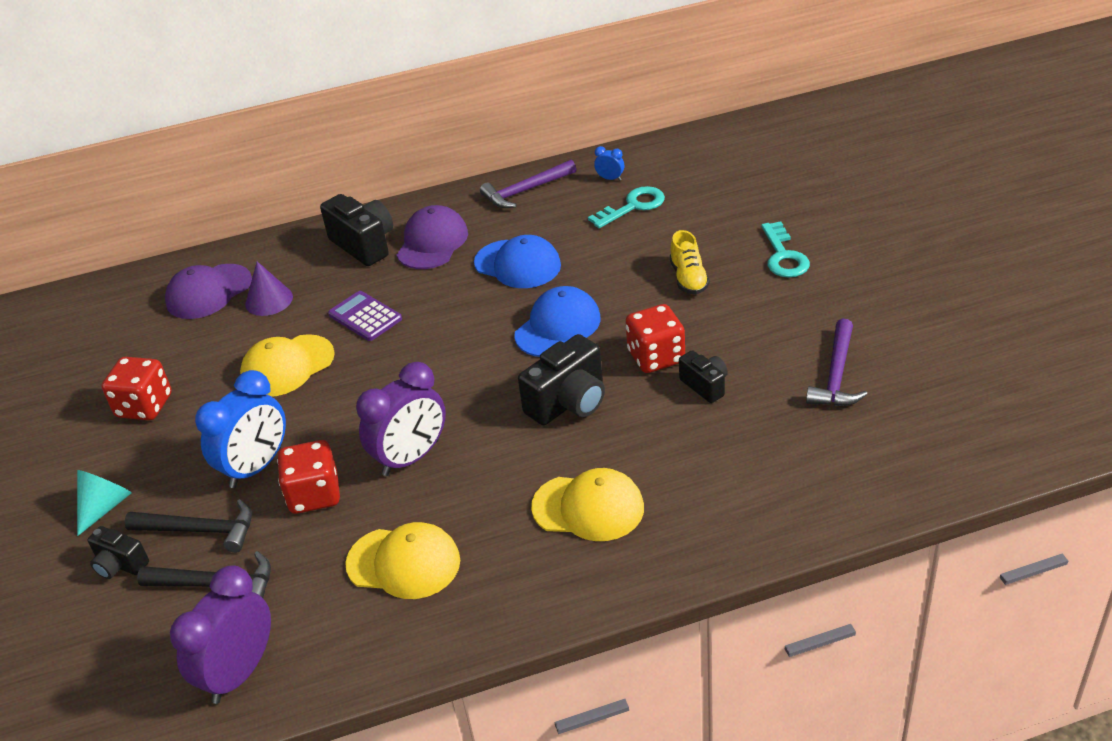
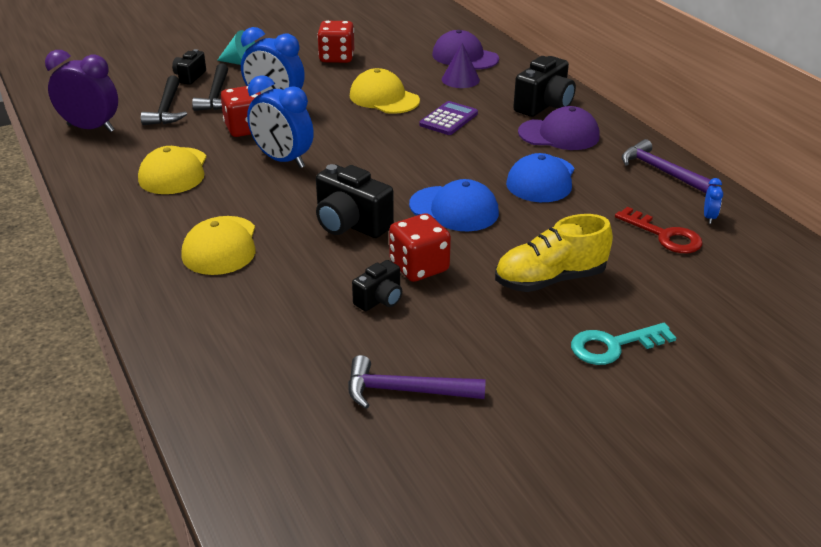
camera: 75 degrees right, 5 degrees down
purple clock [356,362,446,476] -> blue clock [247,75,314,168]
turquoise key [588,186,665,228] -> red key [615,207,702,253]
yellow shoe [670,230,710,294] -> yellow shoe [495,214,613,292], size x1.53

